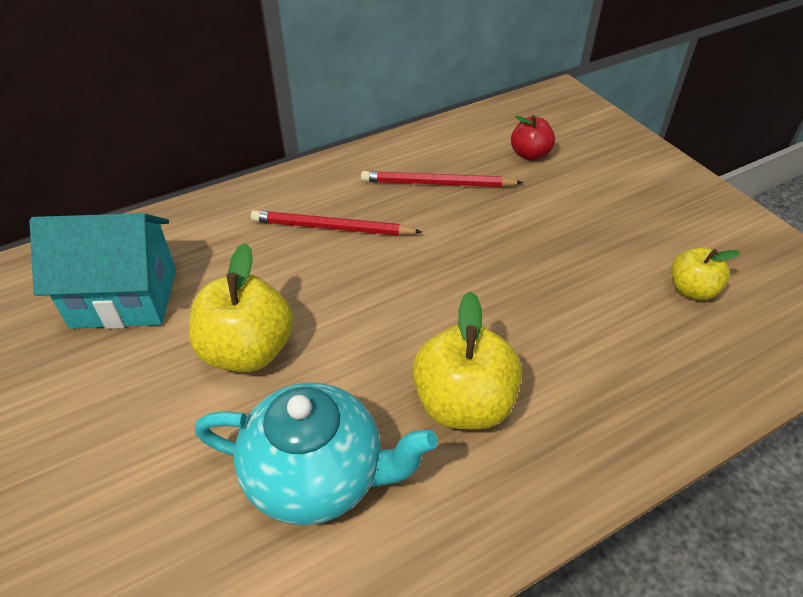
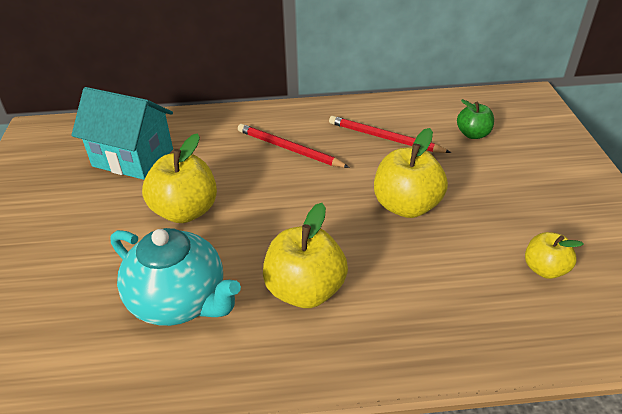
camera: 25 degrees right, 5 degrees down
red apple [511,115,555,160] -> green apple [457,99,494,139]
none -> yellow apple [374,128,448,218]

